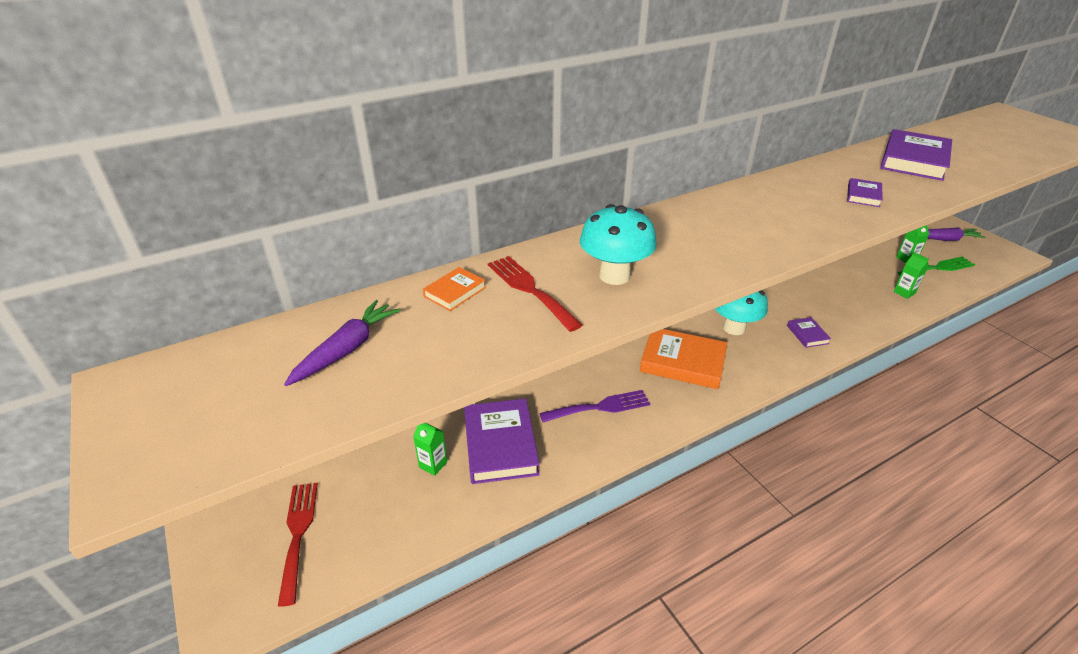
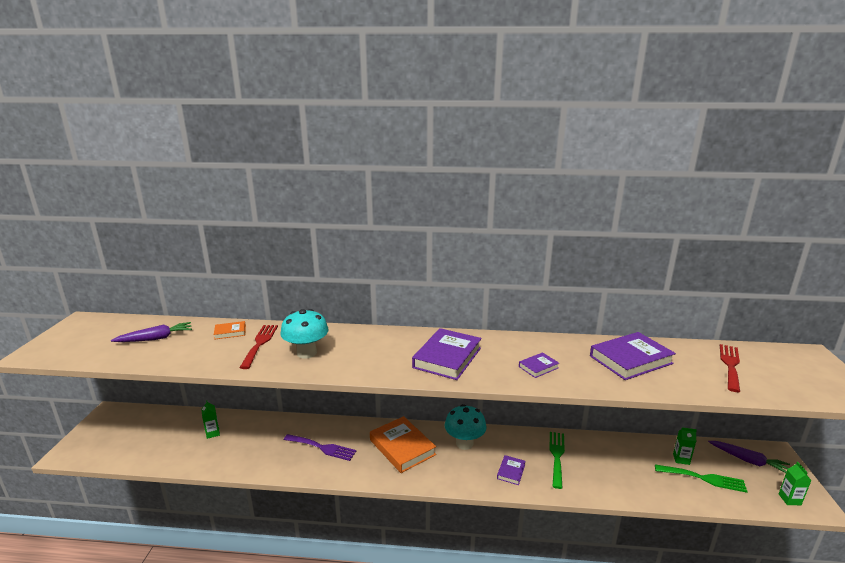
camera: 35 degrees right, 15 degrees down
red fork [278,483,318,607] -> red fork moved to [720,344,740,392]
purple book [464,398,539,484] -> purple book moved to [412,328,482,380]
green carton [894,252,929,299] -> green carton moved to [779,462,812,505]
none -> green fork [549,432,565,489]

